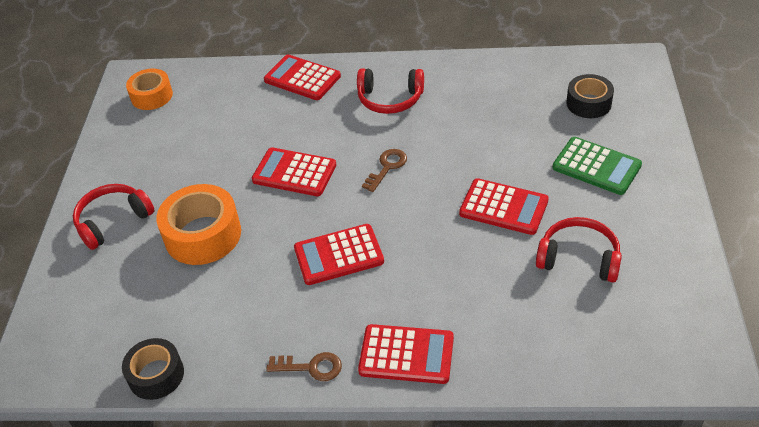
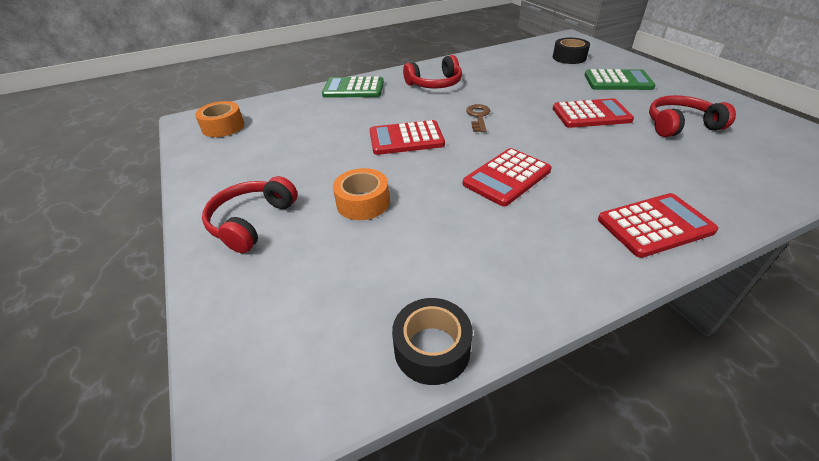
camera: 30 degrees left, 5 degrees down
orange tape [156,184,241,265] -> orange tape [333,168,390,220], size x0.64
red calculator [264,55,341,100] -> green calculator [322,76,384,98]
brown key [266,352,342,381] -> none

